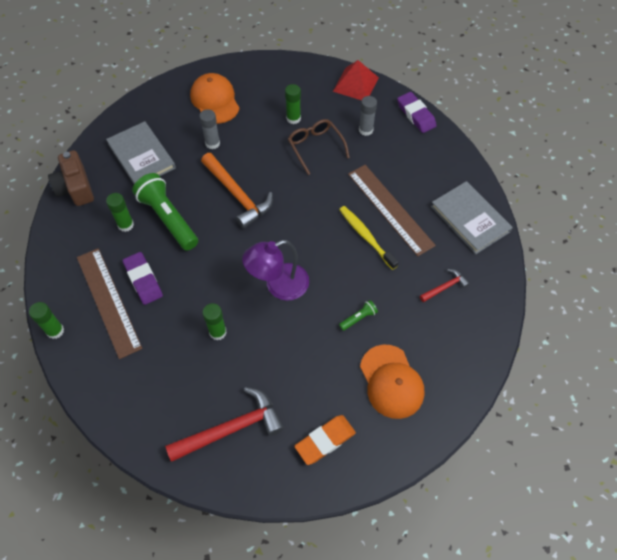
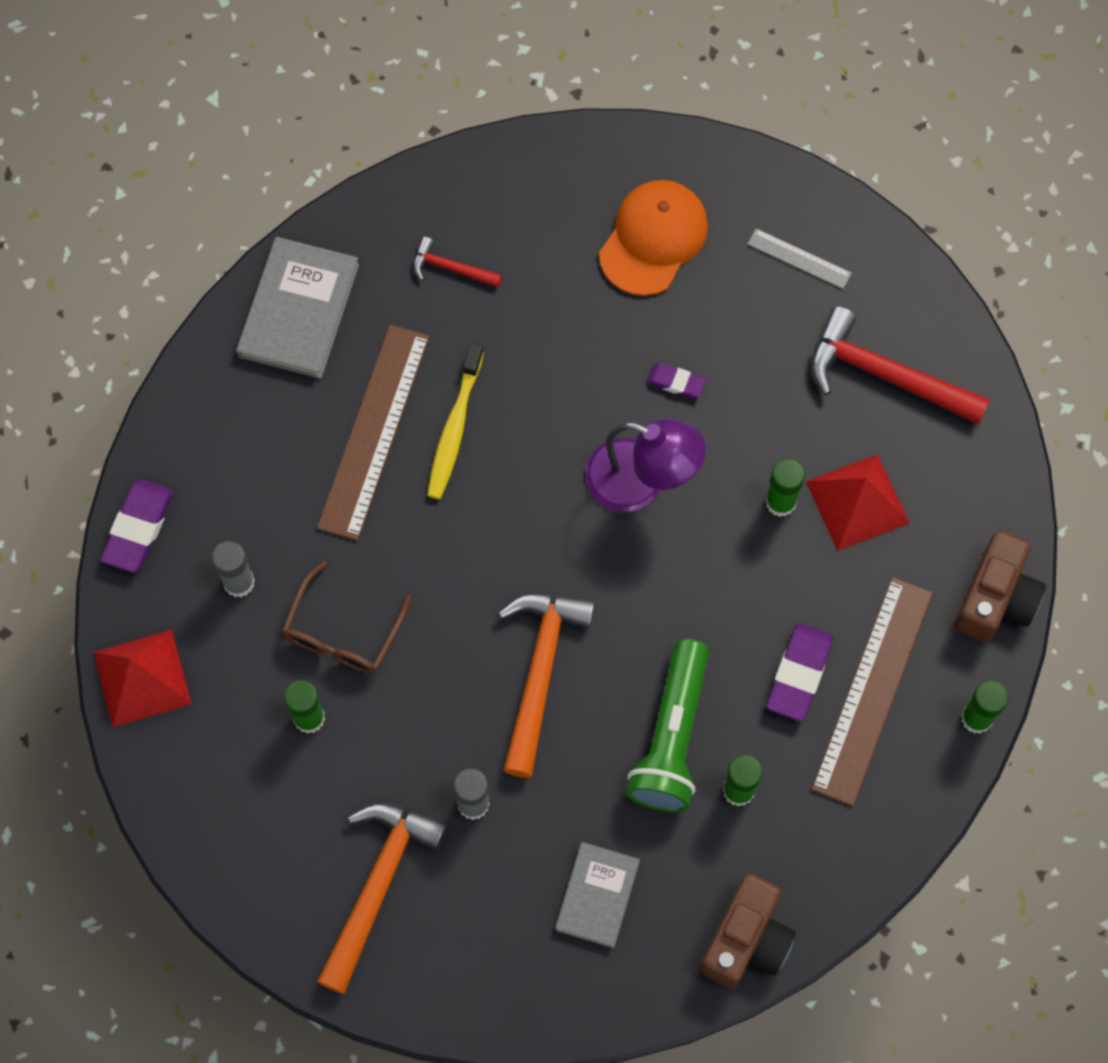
camera: 130 degrees left, 10 degrees up
grey book [106,121,176,184] -> grey book [555,842,640,948], size x0.65
orange cap [190,73,239,124] -> orange hammer [317,803,448,994]
orange eraser [294,415,356,465] -> grey ruler [747,229,852,289]
green flashlight [339,300,378,331] -> none
none -> purple eraser [646,363,706,399]
none -> red pyramid [806,454,910,551]
none -> brown camera [954,530,1046,642]

